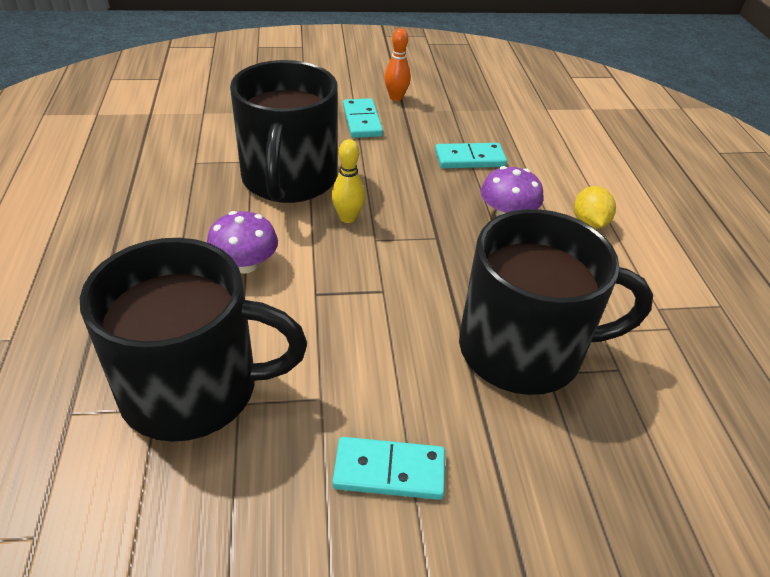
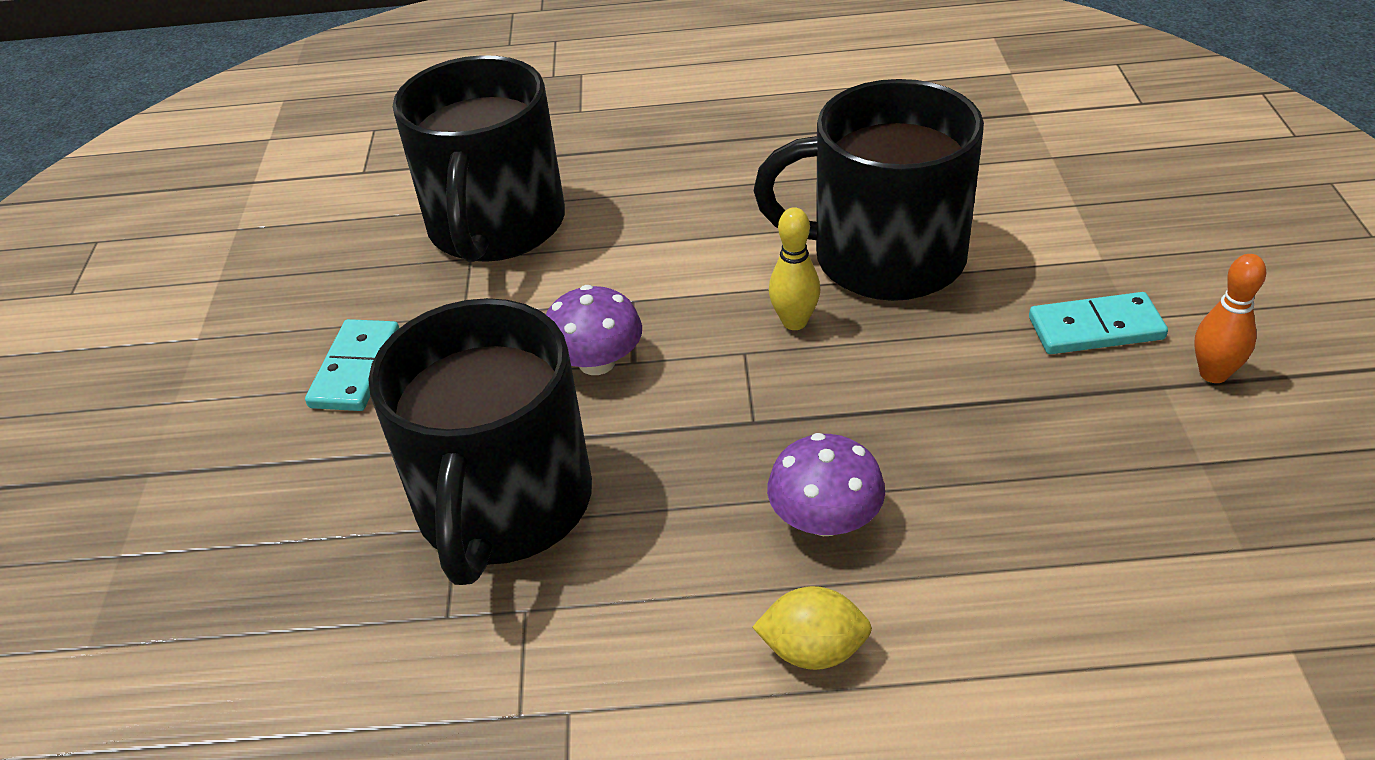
camera: 100 degrees right, 0 degrees up
purple mushroom [207,211,278,274] -> purple mushroom moved to [546,285,642,375]
turquoise domino [435,143,507,168] -> none

